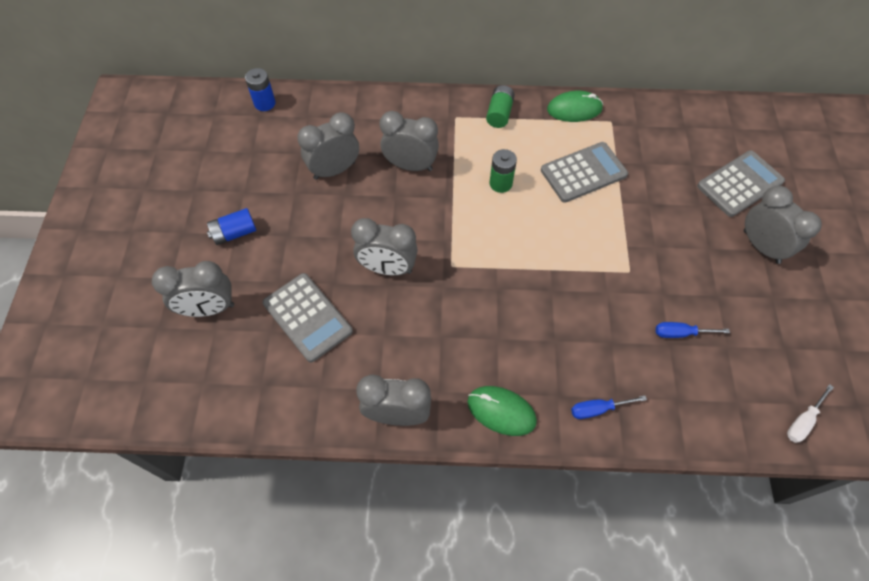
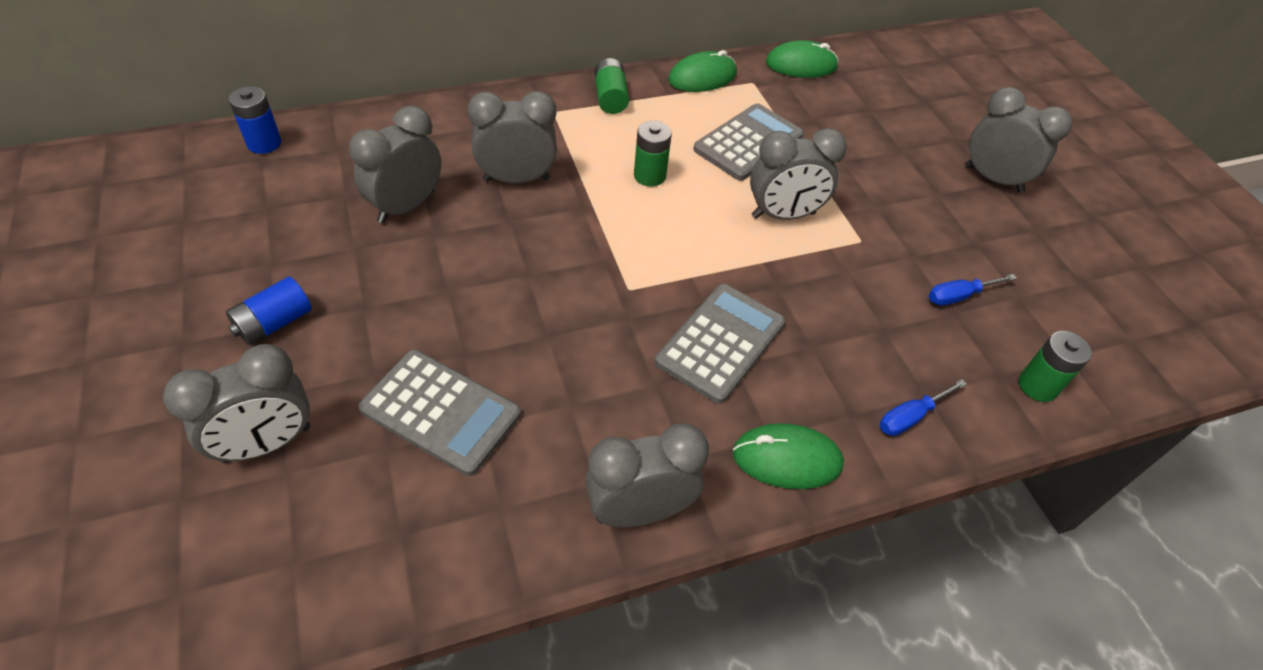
camera: 25 degrees left, 10 degrees down
grey clock [351,218,418,276] -> grey clock moved to [750,128,847,220]
grey calculator [697,150,785,217] -> grey calculator moved to [655,284,785,404]
white screwdriver [787,384,834,443] -> none
none -> green mouse [766,40,838,78]
none -> green battery [1019,331,1092,402]

